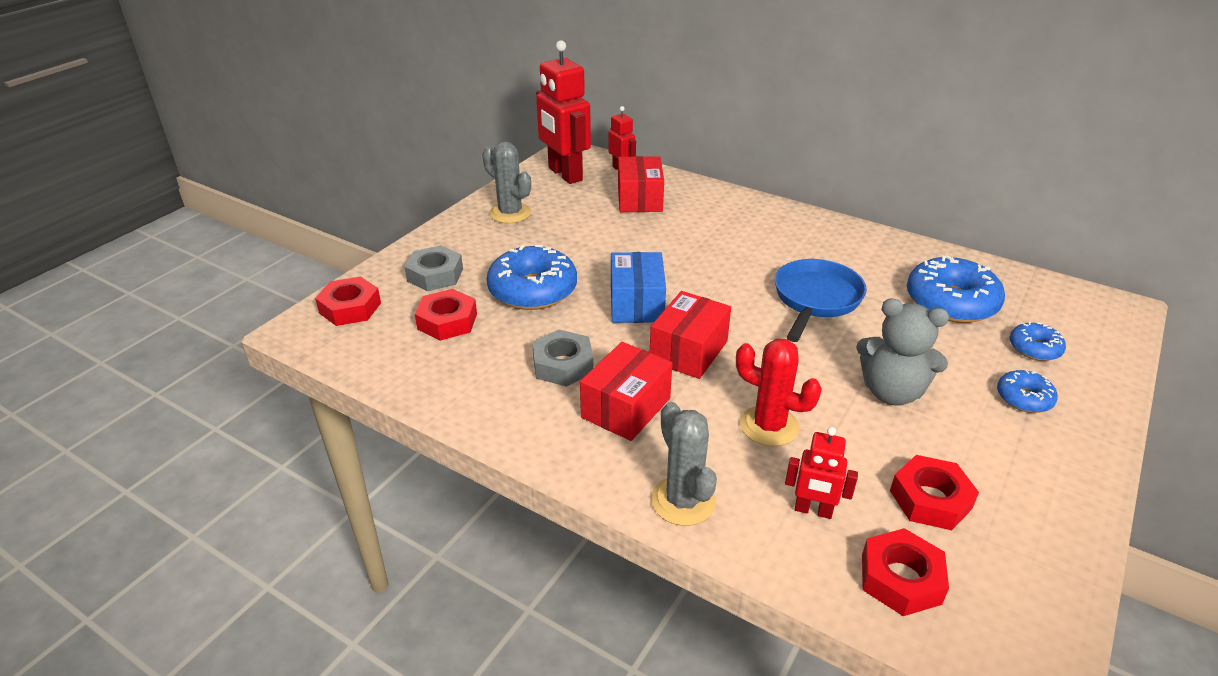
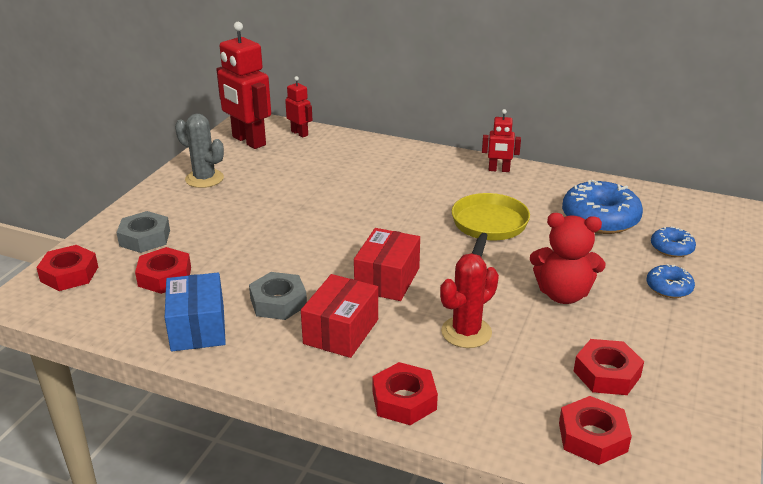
camera: 10 degrees left, 5 degrees down
blue donut [487,245,577,310] -> none
blue box [611,252,666,323] -> blue box moved to [165,273,226,351]
red box [618,156,664,212] -> none
grey cactus [651,402,717,526] -> red nut [372,362,438,425]
red cactus [736,338,822,446] -> red cactus turned 60 degrees counterclockwise [440,253,499,348]
blue pan [775,259,867,342] -> yellow pan [452,193,530,257]
red robot [785,427,858,519] -> red robot moved to [482,109,521,172]
grey teddy bear [856,298,949,406] -> red teddy bear [530,213,606,304]

